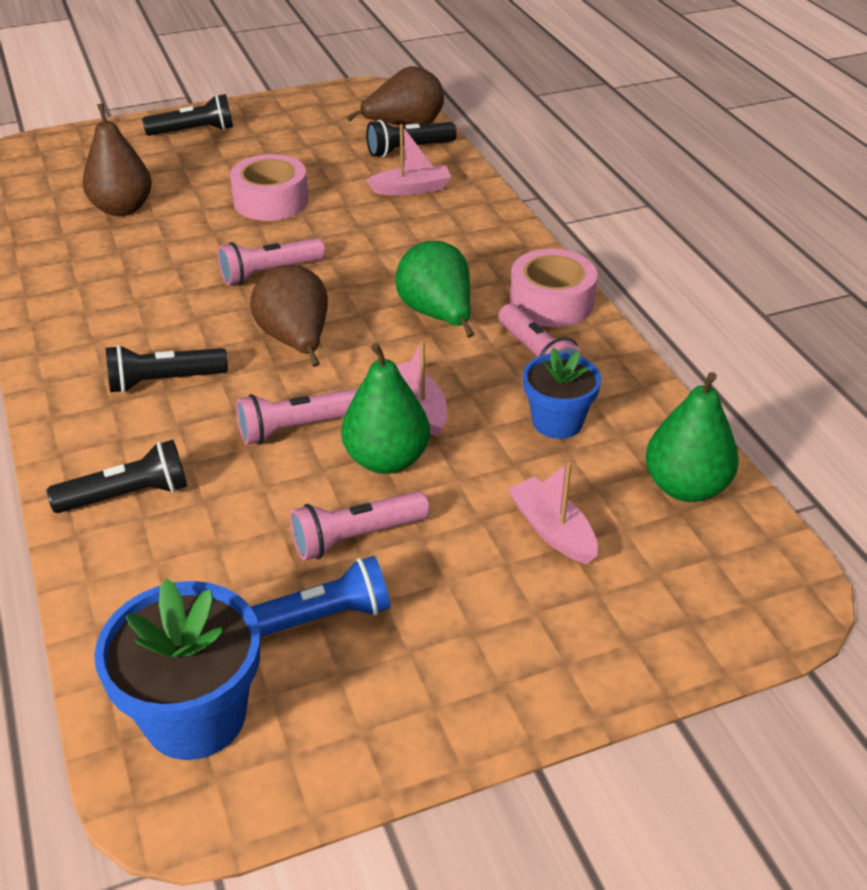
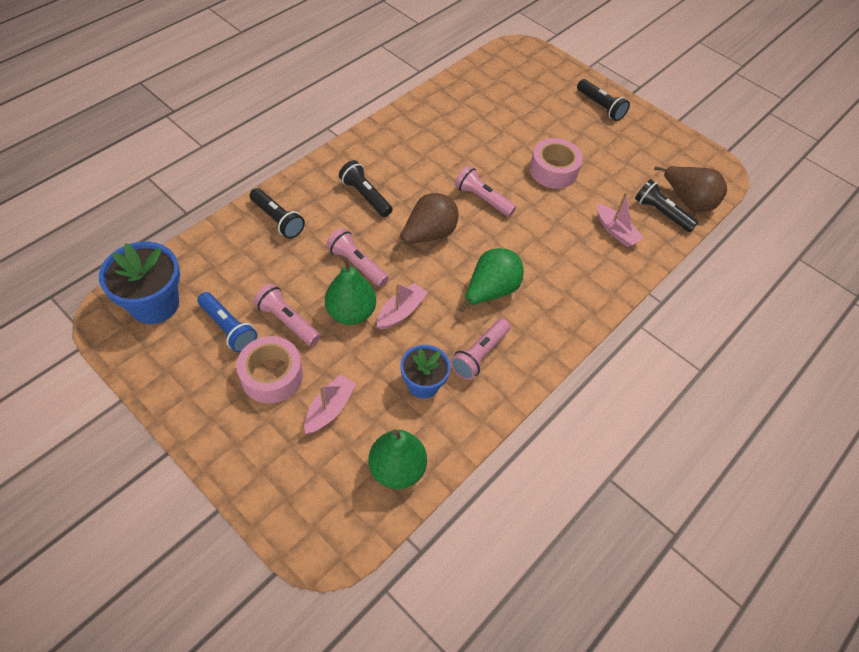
camera: 60 degrees right, 15 degrees up
brown pear [83,103,152,216] -> none
pink tape [510,249,597,327] -> pink tape moved to [236,336,303,403]

